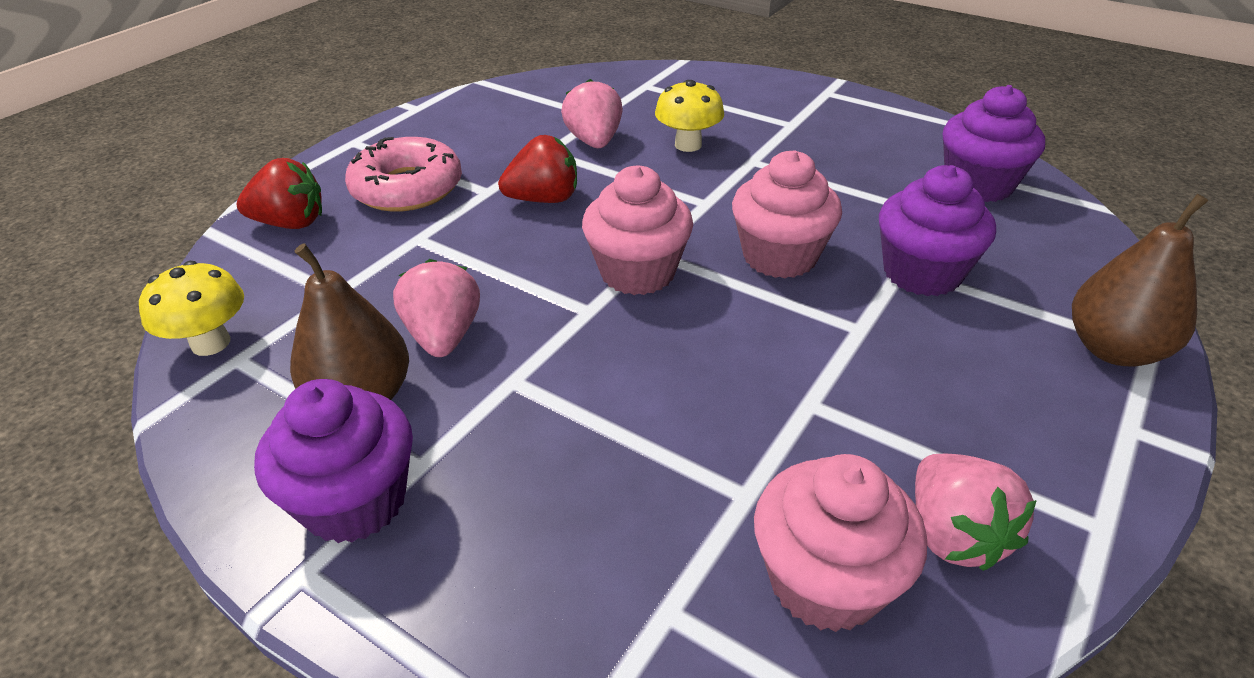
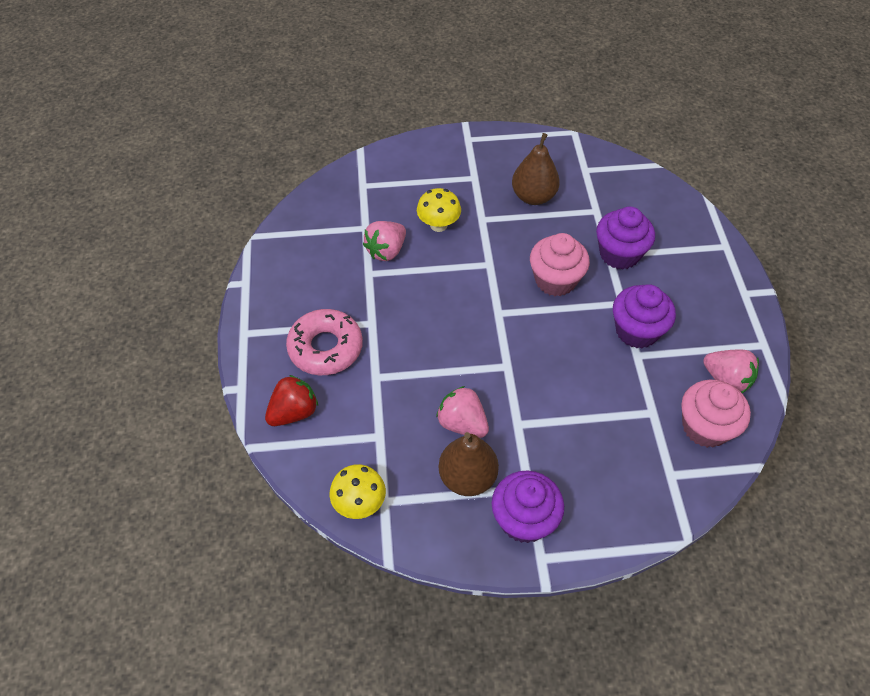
camera: 40 degrees left, 15 degrees up
red strawberry [498,135,577,203] -> none
pink strawberry [561,79,623,148] -> pink strawberry turned 90 degrees counterclockwise [363,221,406,261]
pink cupcake [582,165,693,295] -> none
purple cupcake [943,85,1045,202] -> purple cupcake moved to [613,284,676,348]
brown pear [1072,194,1209,366] -> brown pear moved to [512,133,560,205]

